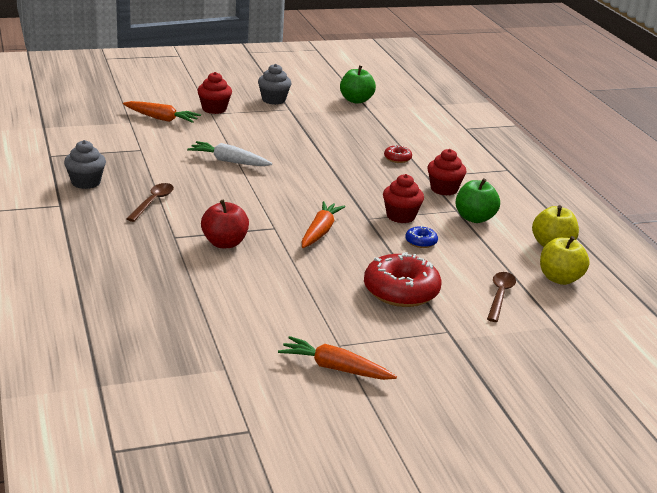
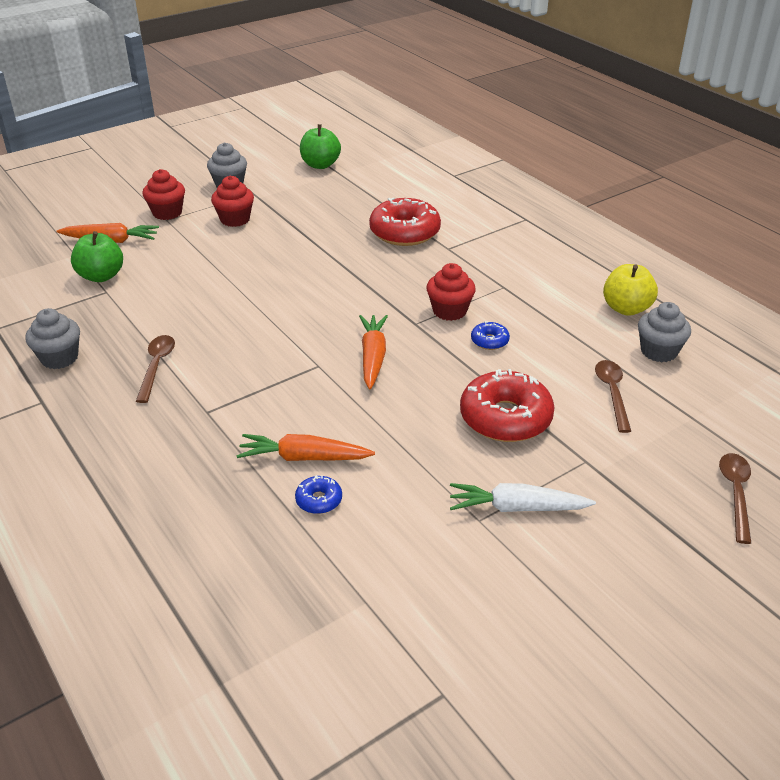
camera: 15 degrees left, 10 degrees up
white carrot [187,141,272,166] -> white carrot moved to [450,483,596,512]
red apple [201,199,249,248] -> none
orange carrot [278,336,397,380] -> orange carrot moved to [236,434,375,461]
red donut [384,145,412,163] -> red donut [369,197,441,246], size x2.18
red cupcake [427,149,467,195] -> red cupcake moved to [211,176,254,227]
green apple [456,178,500,223] -> green apple moved to [71,231,123,282]
yellow apple [540,236,590,285] -> grey cupcake [638,302,691,362]
none -> blue donut [295,475,342,514]
none -> brown spoon [719,453,751,544]

